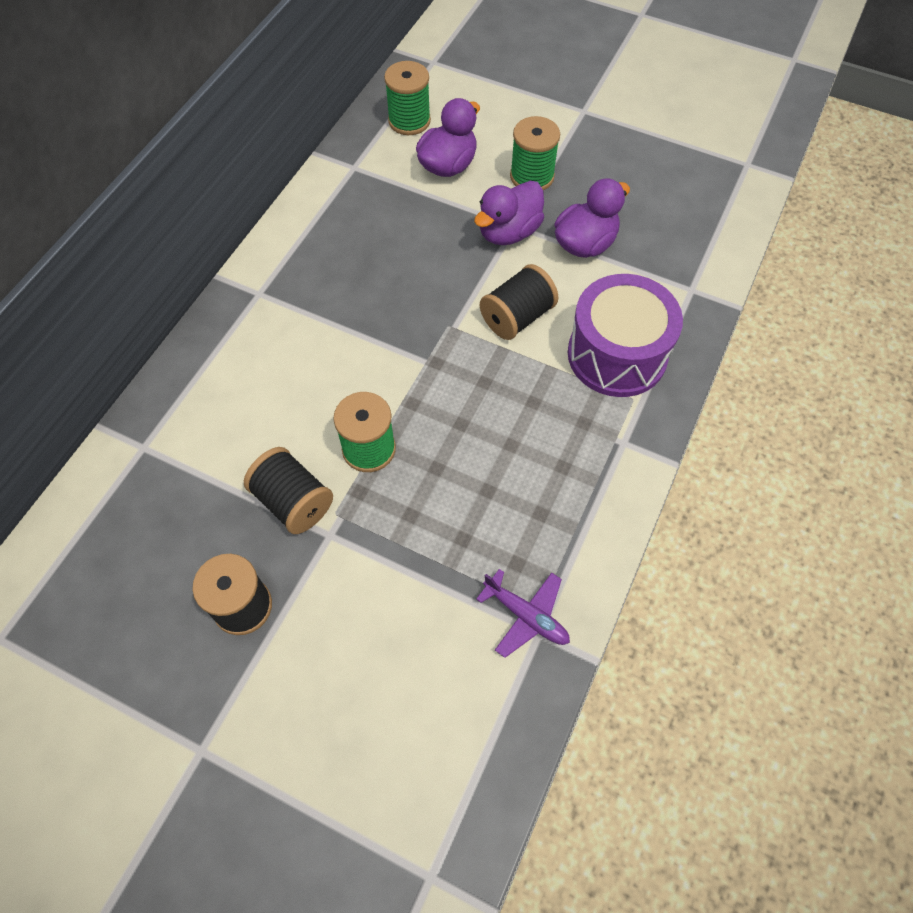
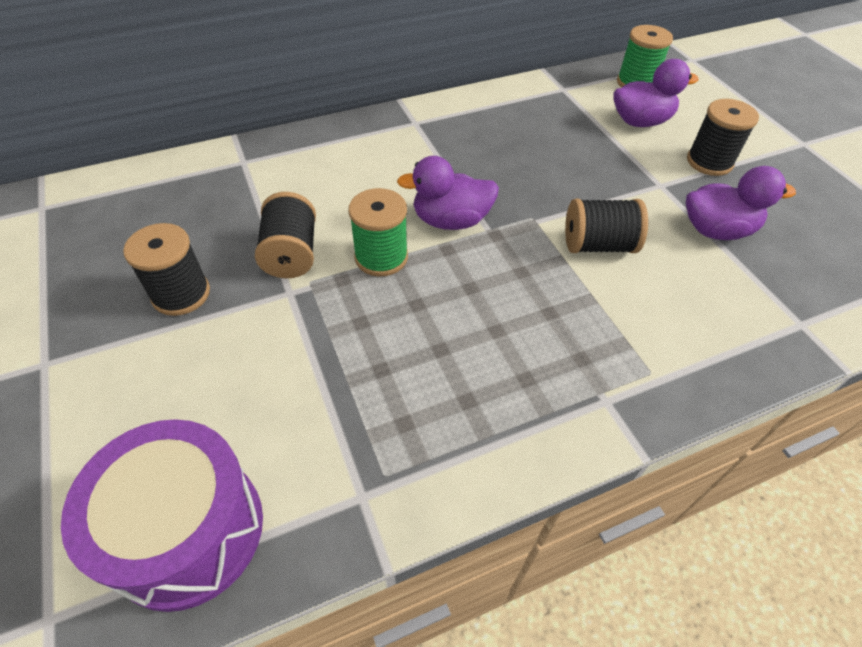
camera: 40 degrees right, 10 degrees down
purple duck [474,181,544,245] -> purple duck moved to [397,156,499,230]
purple plane [476,569,570,658] -> none
green spool [510,116,560,190] -> black spool [687,99,759,176]
purple drum [568,274,683,397] -> purple drum moved to [61,419,263,612]

